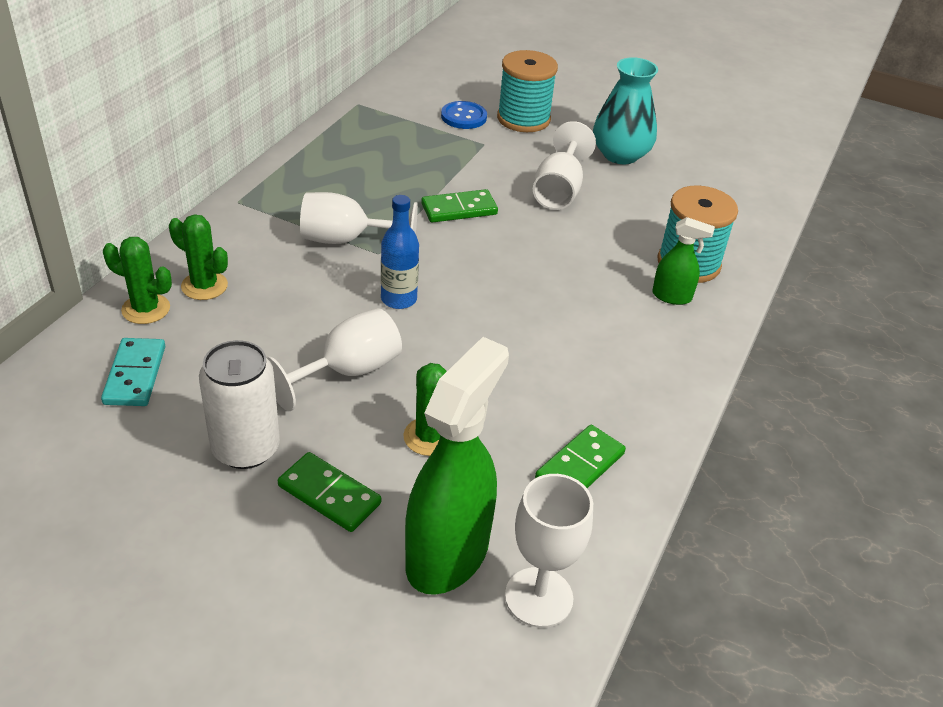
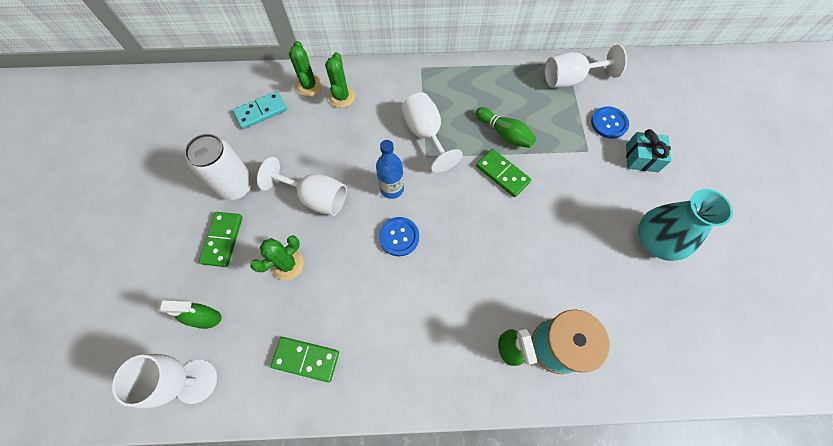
camera: 65 degrees right, 25 degrees up
green spray bottle [405,337,509,595] -> green spray bottle [157,300,222,329], size x0.48
turquoise spool [497,50,558,132] -> turquoise gift [626,129,671,172]
white goblet [533,121,596,210] -> white goblet moved to [545,45,627,88]
none -> blue button [379,217,419,256]
none -> green bowling pin [476,107,536,148]

